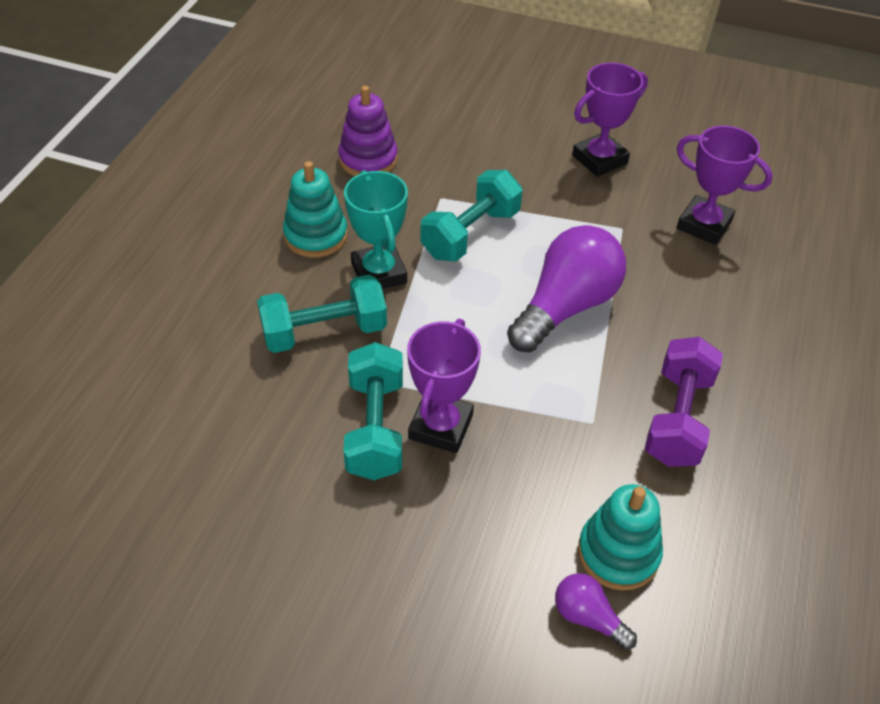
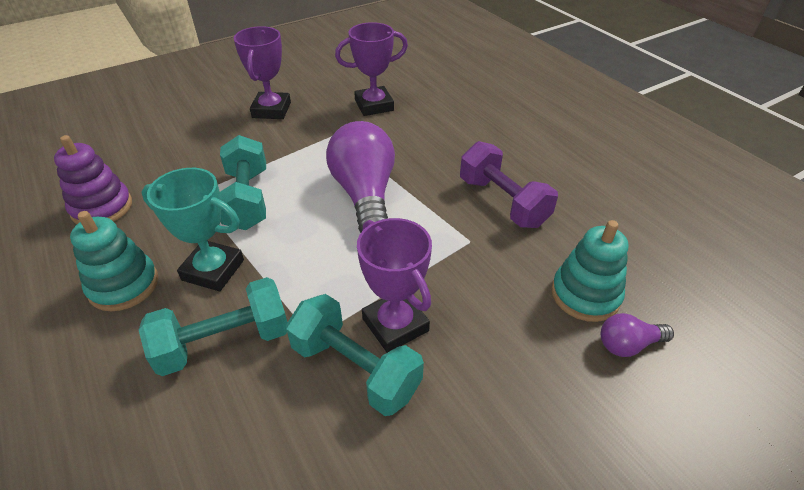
camera: 50 degrees left, 5 degrees down
turquoise dumbbell [257,274,387,353] -> turquoise dumbbell turned 45 degrees clockwise [139,277,287,376]

